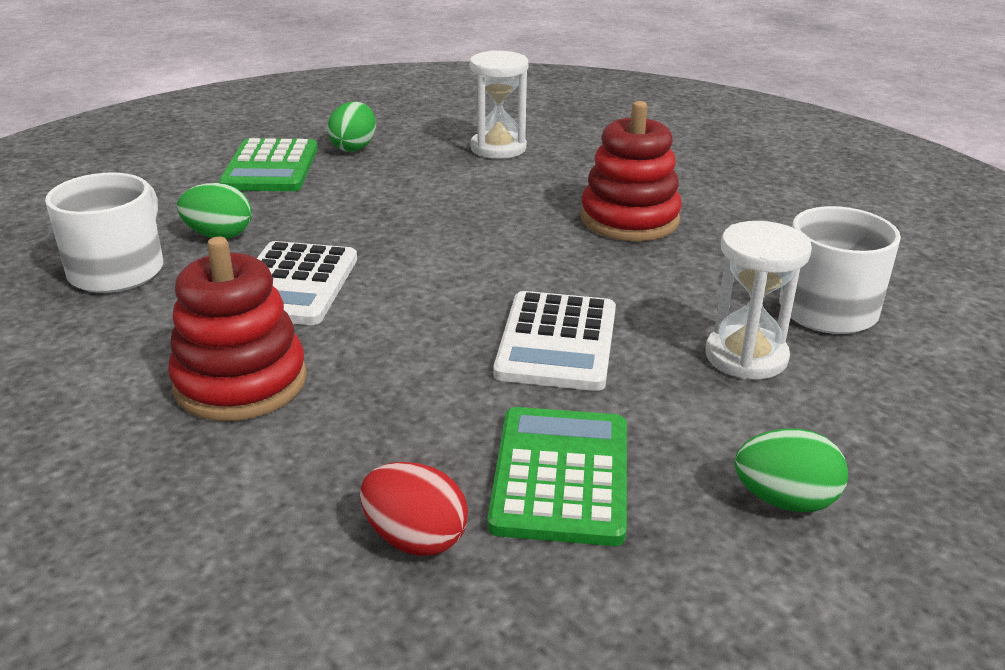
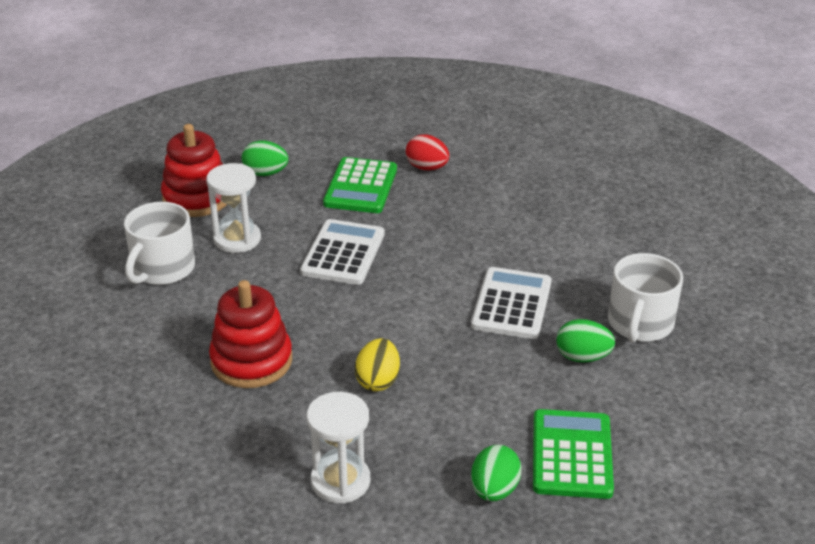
camera: 175 degrees left, 5 degrees up
red stacking toy [168,237,307,421] -> red stacking toy moved to [161,124,227,217]
none -> yellow egg [355,338,400,391]

